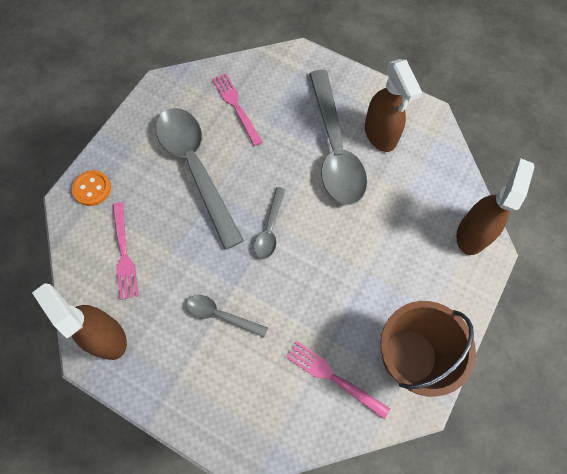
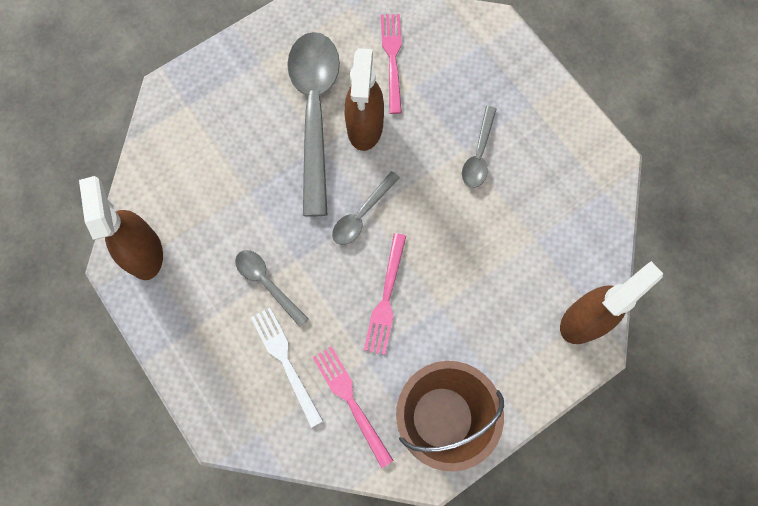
camera: 25 degrees right, 5 degrees up
orange button [72,170,111,206] -> none
pink fork [113,202,139,300] -> pink fork moved to [364,233,406,355]
grey spoon [309,70,367,205] -> grey spoon [462,106,497,188], size x0.47
brown spray bottle [365,59,422,152] -> brown spray bottle moved to [345,48,384,151]
none -> white fork [251,308,323,428]

